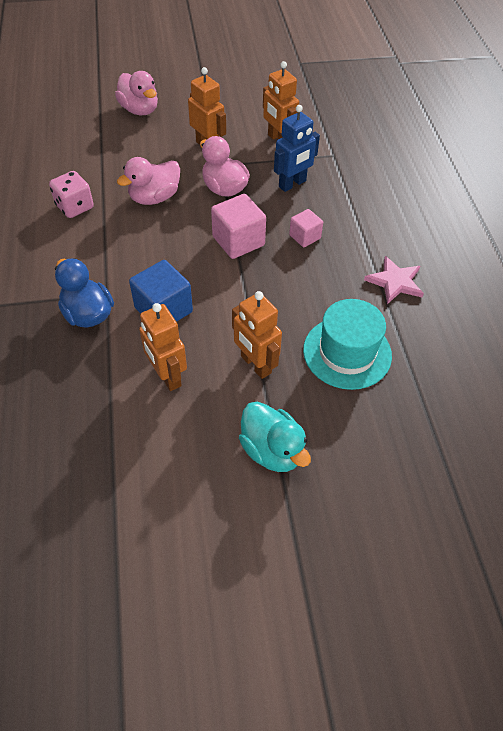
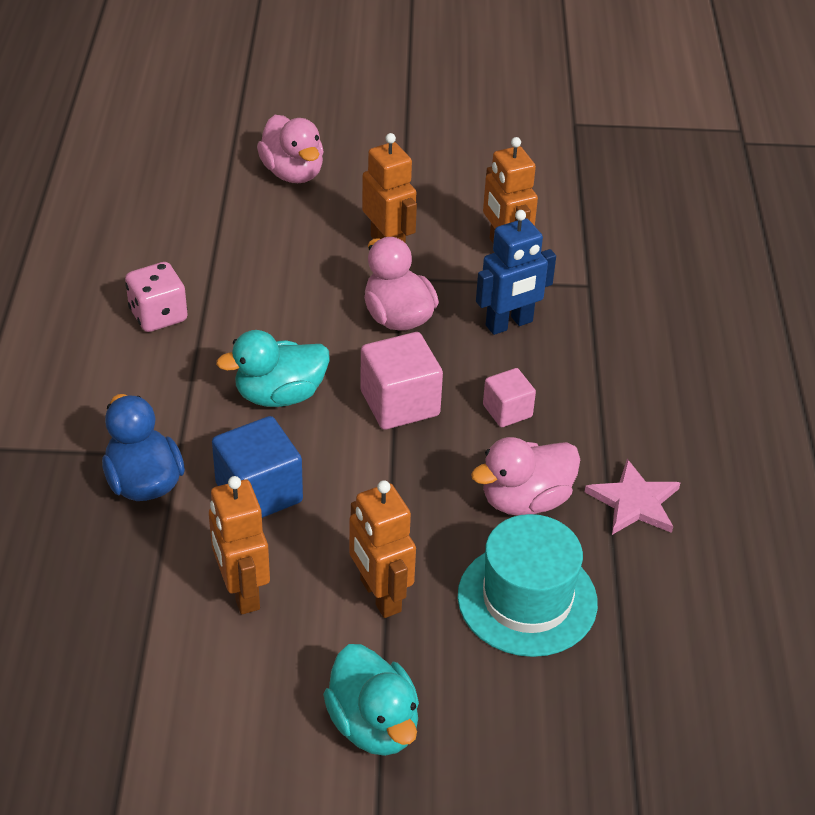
camera: 10 degrees right, 10 degrees down
pink duck [117,157,180,205] -> pink duck moved to [471,437,580,516]
none -> turquoise duck [216,330,330,407]

